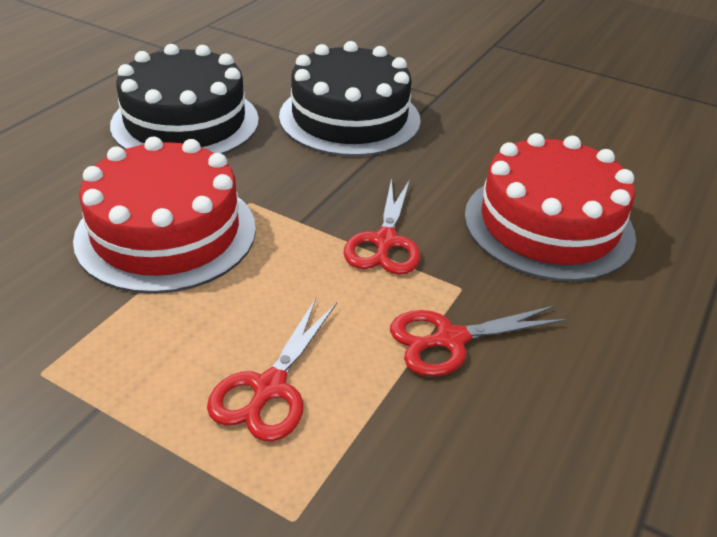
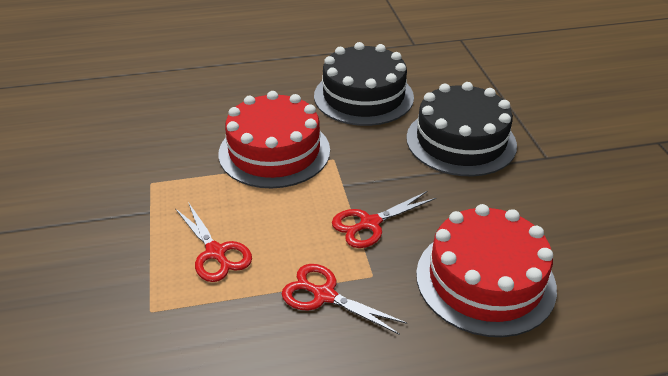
camera: 50 degrees right, 0 degrees up
red scissors [207,298,337,441] -> red scissors turned 105 degrees counterclockwise [175,202,252,282]

